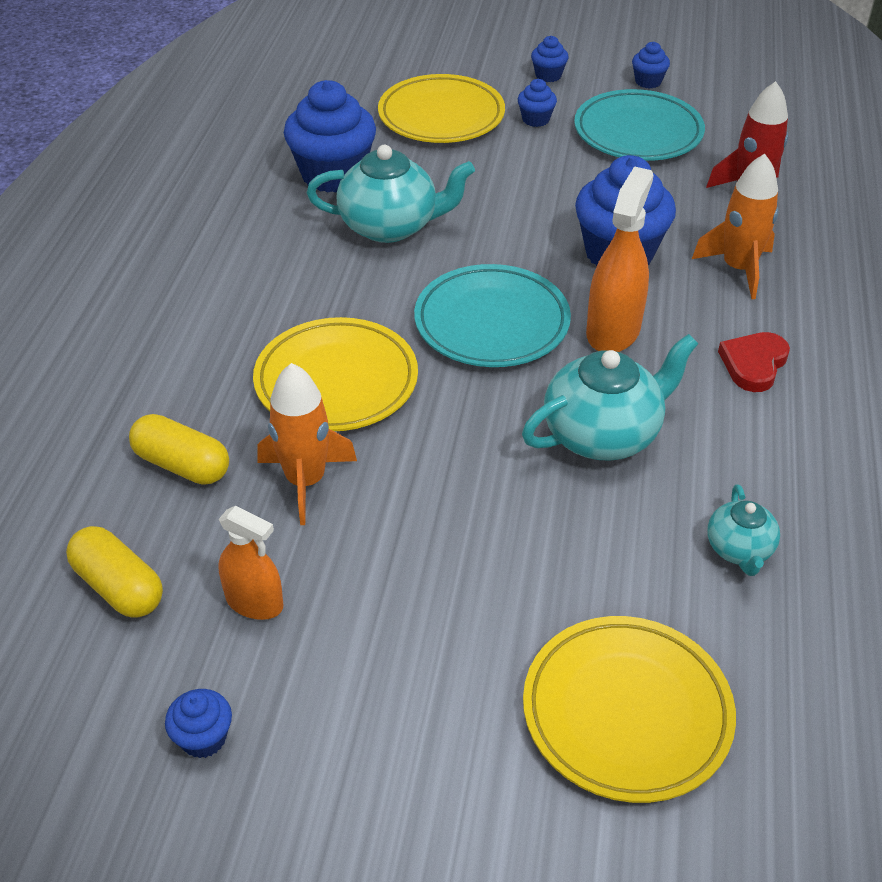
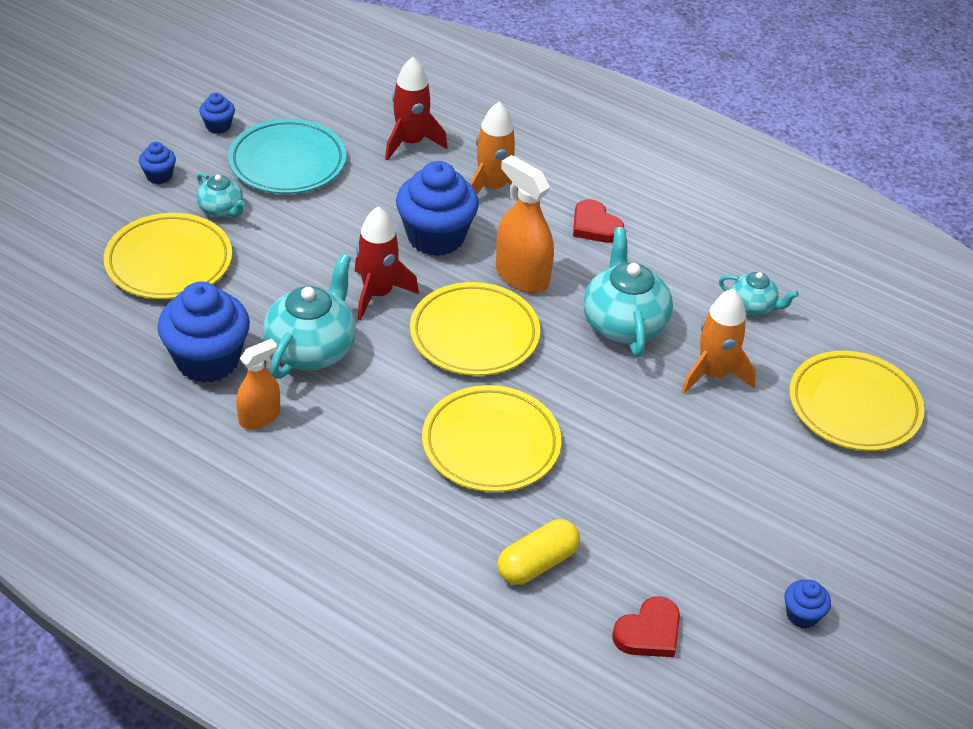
camera: 70 degrees left, 0 degrees up
yellow capsule [66,526,163,618] -> red heart [612,596,680,657]
orange spray bottle [218,506,283,620] -> orange spray bottle moved to [236,339,280,429]
orange rocket [257,363,357,525] -> orange rocket moved to [682,288,756,394]
turquoise plate [414,264,571,367] -> yellow plate [410,282,540,376]
blue cupcake [518,79,557,127] -> turquoise teapot [197,173,245,217]
none -> red rocket [355,206,419,320]

